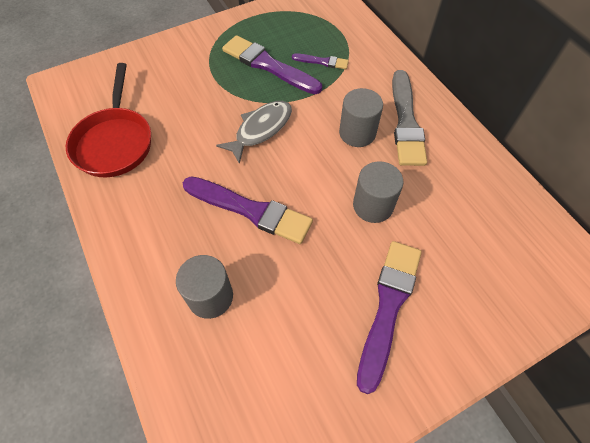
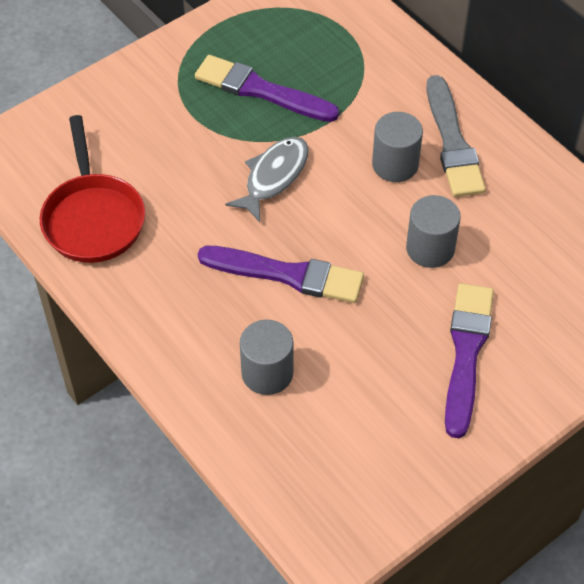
camera: 10 degrees left, 5 degrees down
purple brush [292,53,349,69] -> none

